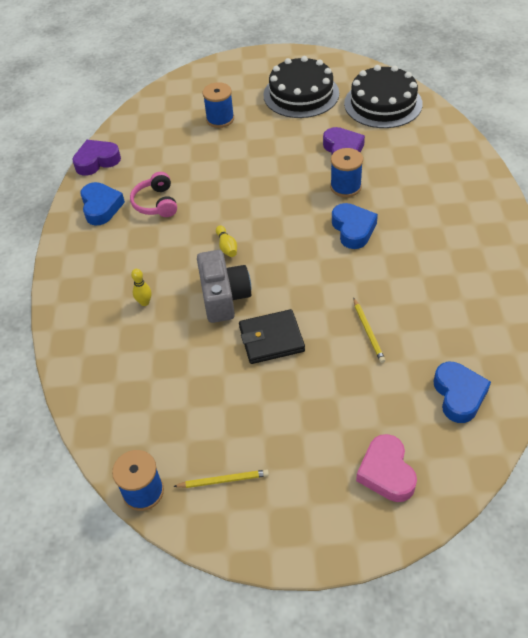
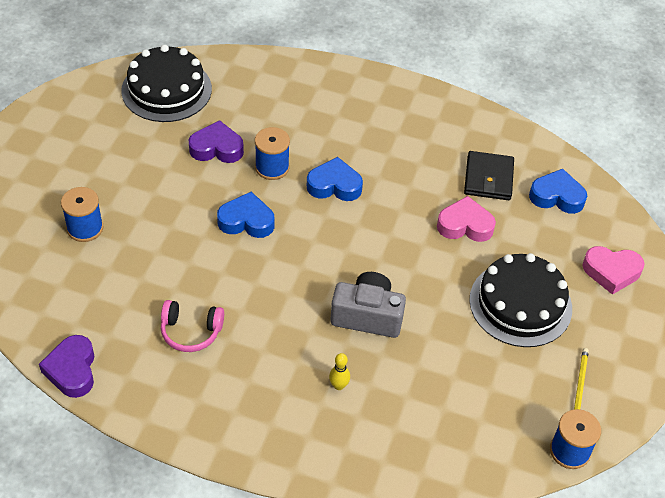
camera: 75 degrees left, 0 degrees up
blue heart [80,182,125,226] -> blue heart moved to [217,192,274,238]
yellow bowling pin [216,225,237,257] -> none
black wallet [239,309,305,364] -> black wallet moved to [464,151,514,200]
black cake [263,56,339,118] -> black cake moved to [469,253,572,347]
yellow pencil [353,298,385,363] -> pink heart [437,196,496,242]

